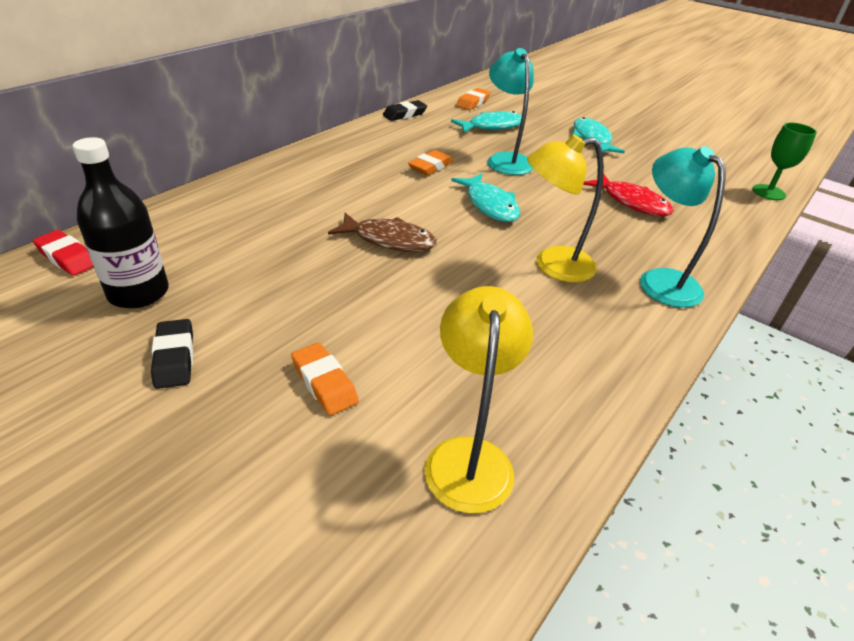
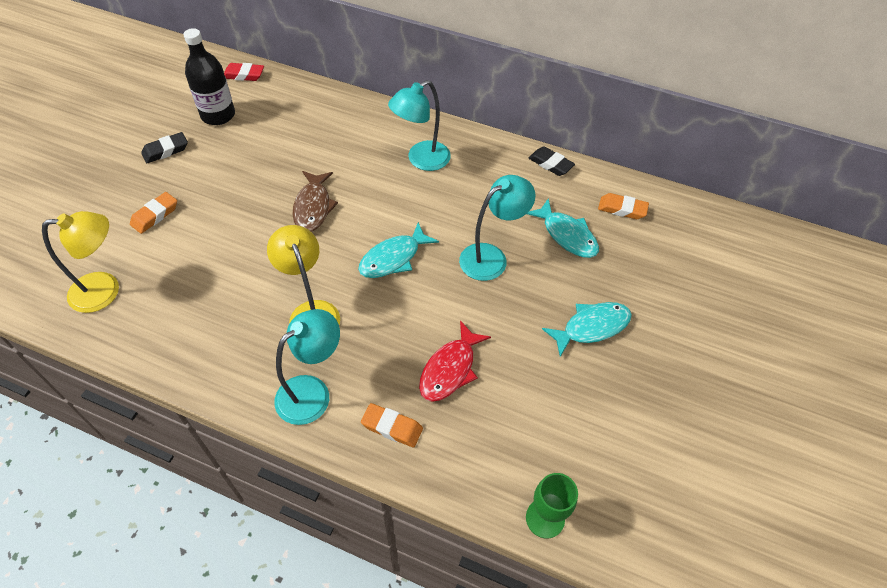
camera: 75 degrees right, 15 degrees up
red eraser [33,230,94,276] -> red eraser turned 75 degrees clockwise [224,63,264,81]
orange eraser [408,150,453,175] -> orange eraser moved to [361,403,423,447]
none -> turquoise lamp [388,80,451,171]

